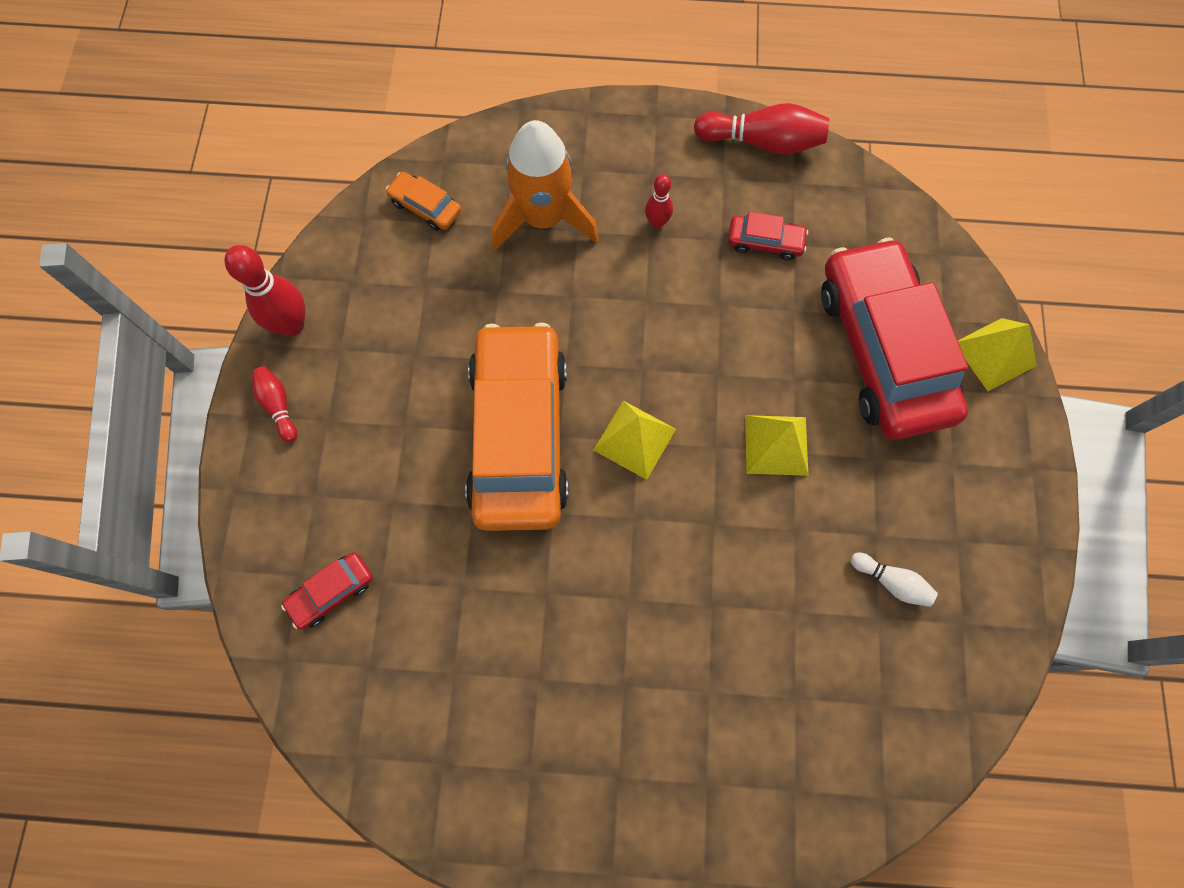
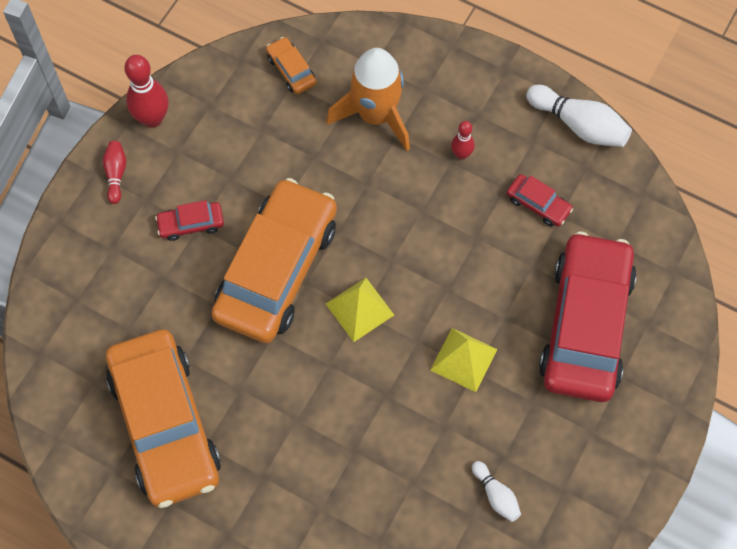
camera: 25 degrees right, 5 degrees down
red car [281,552,373,630] -> red car moved to [155,200,224,241]
red bowling pin [694,103,829,155] -> white bowling pin [526,85,632,147]
yellow pyramid [958,318,1037,391] -> none
none -> orange car [106,329,221,508]

